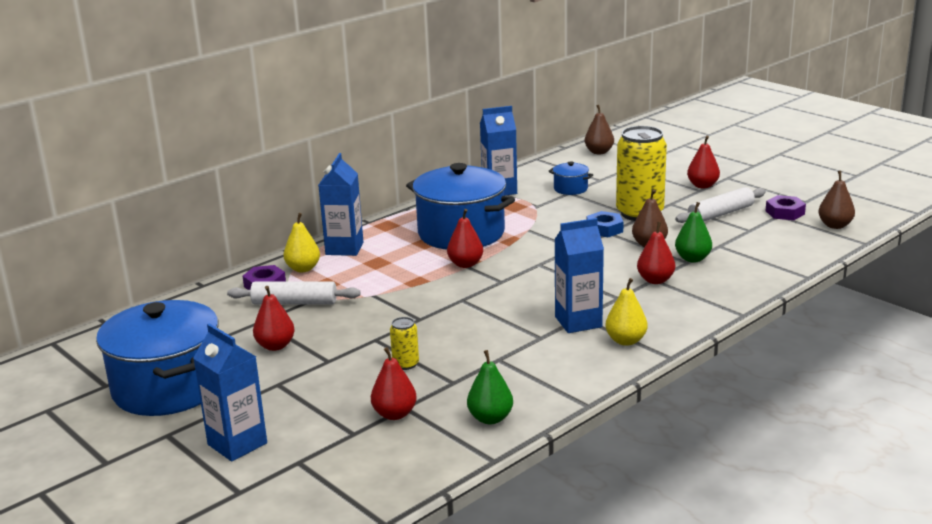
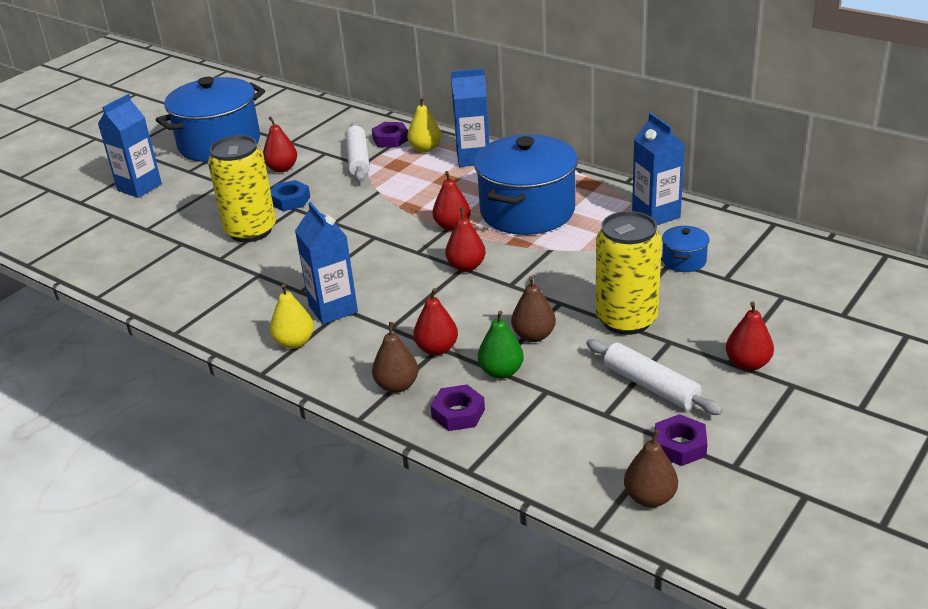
camera: 80 degrees right, 10 degrees up
red pear [371,347,417,420] -> red pear moved to [445,207,486,272]
yellow can [390,317,419,370] -> yellow can [208,135,276,242], size x2.26
green pear [467,350,513,424] -> none
brown pear [585,105,614,154] -> brown pear moved to [372,322,419,393]
blue nut [586,211,624,237] -> blue nut moved to [271,180,310,211]
none -> purple nut [430,385,485,431]

